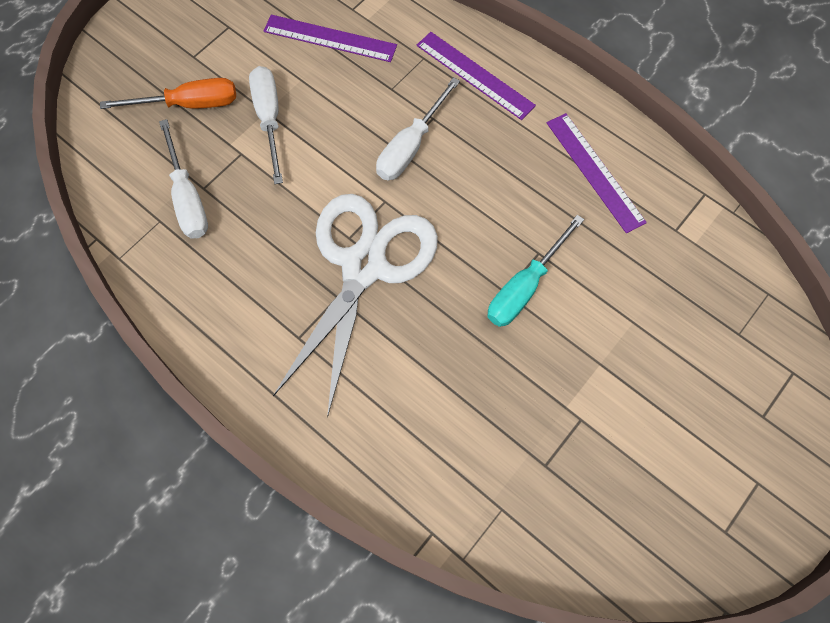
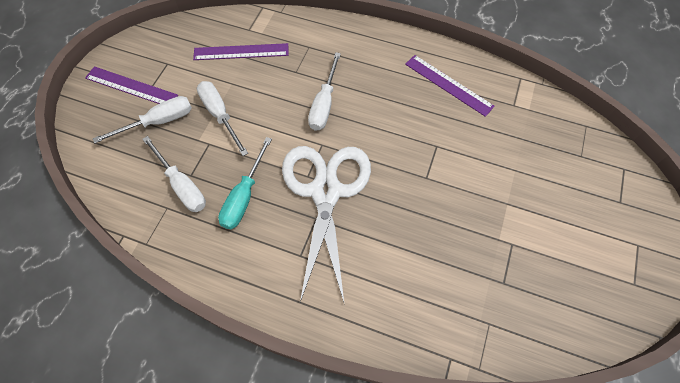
camera: 20 degrees left, 5 degrees down
orange screwdriver [100,78,236,109] -> white screwdriver [93,96,192,143]
purple ruler [416,32,536,120] -> purple ruler moved to [85,66,178,104]
turquoise screwdriver [487,215,584,327] -> turquoise screwdriver moved to [218,137,272,229]

